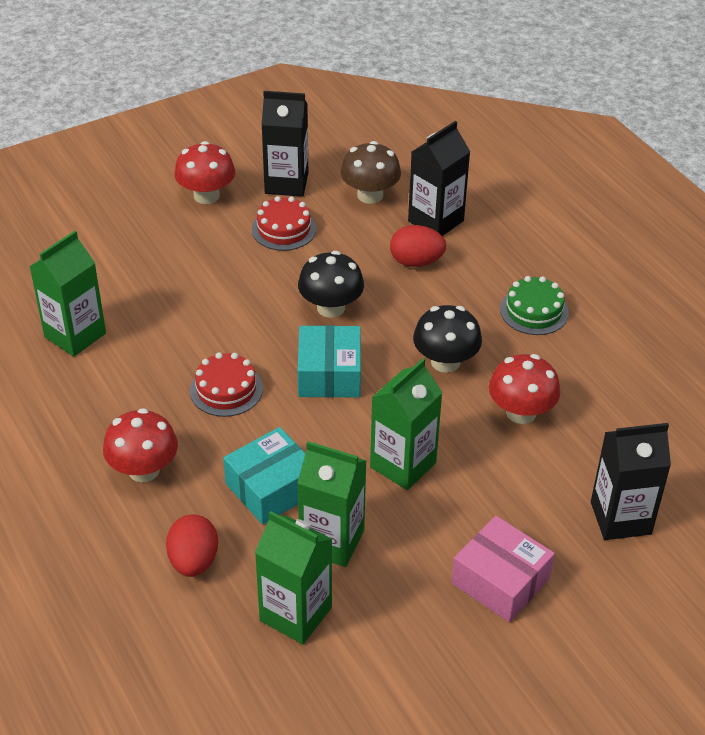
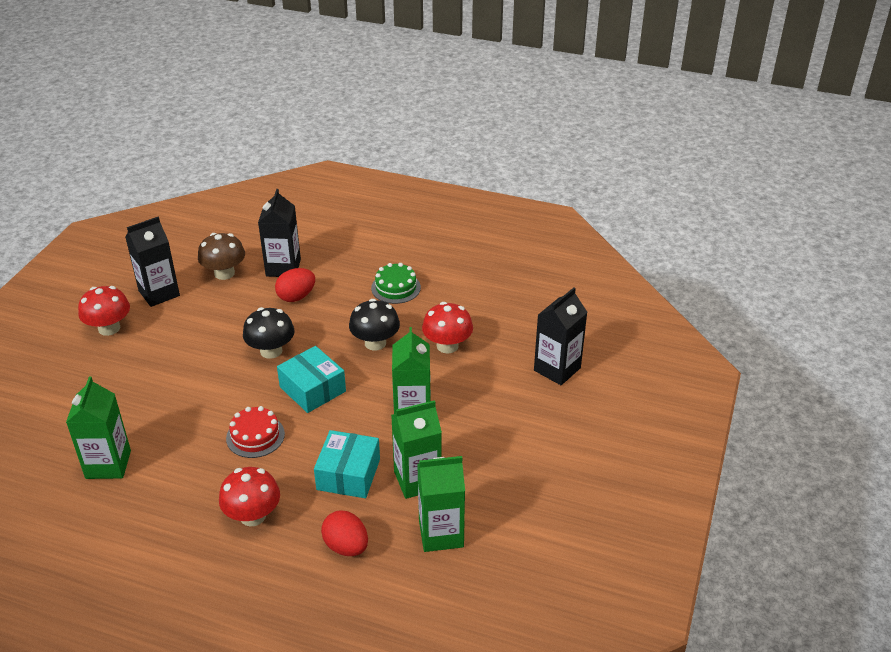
camera: 40 degrees left, 5 degrees down
red cake [252,196,316,251] -> none
pink box [451,516,555,622] -> none

